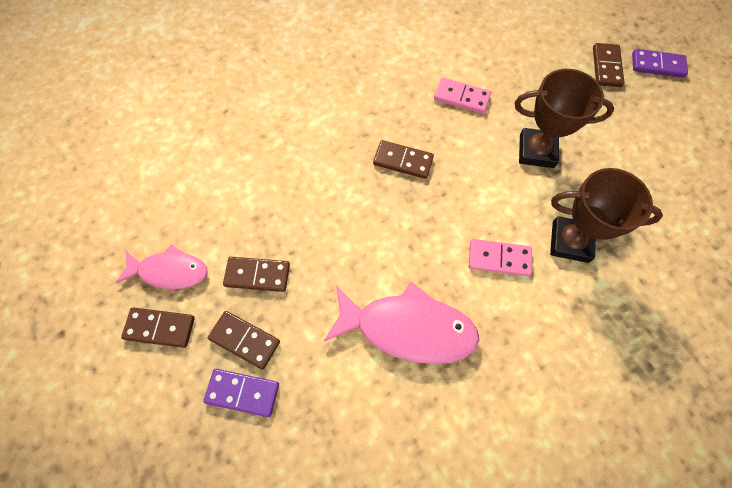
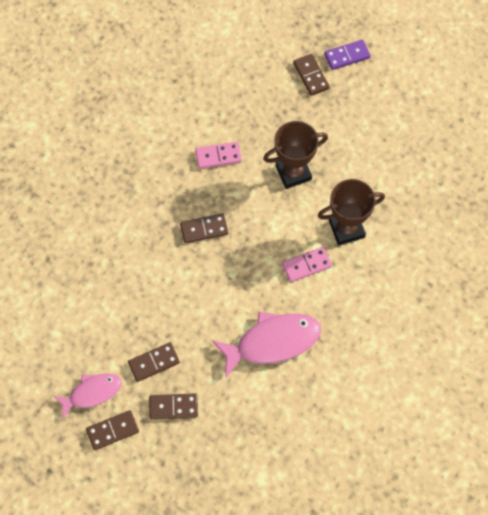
camera: 30 degrees left, 0 degrees up
purple domino [203,369,279,417] -> none

